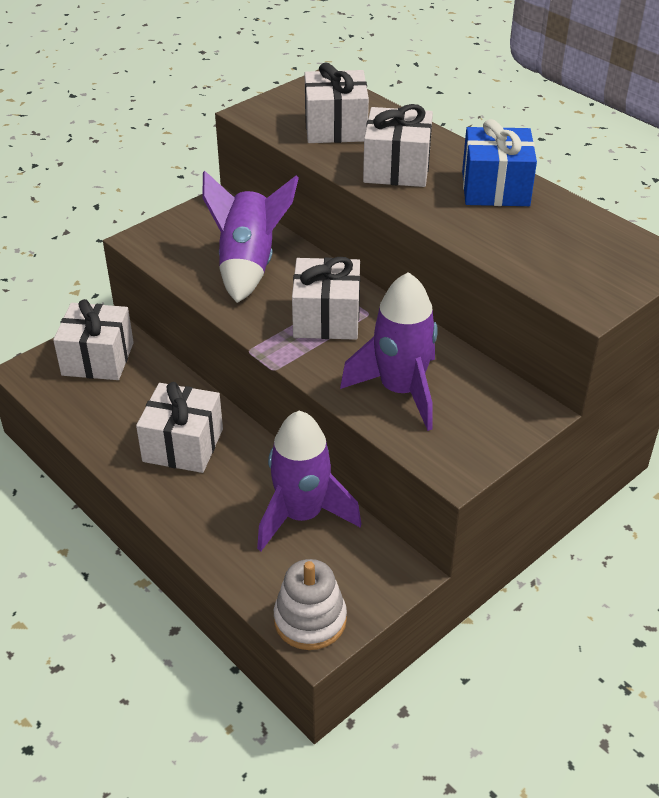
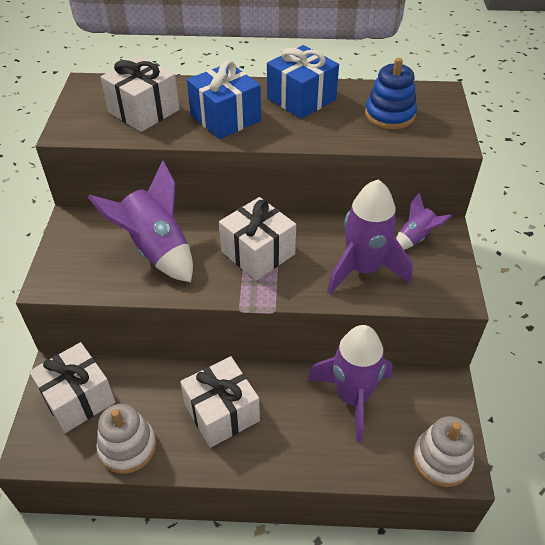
camera: 45 degrees left, 5 degrees up
white gift [363,104,433,187] -> blue gift [187,61,261,139]
none -> white stacking toy [96,404,156,474]
none -> blue stacking toy [365,58,417,129]
none -> purple rocket [396,193,452,250]

